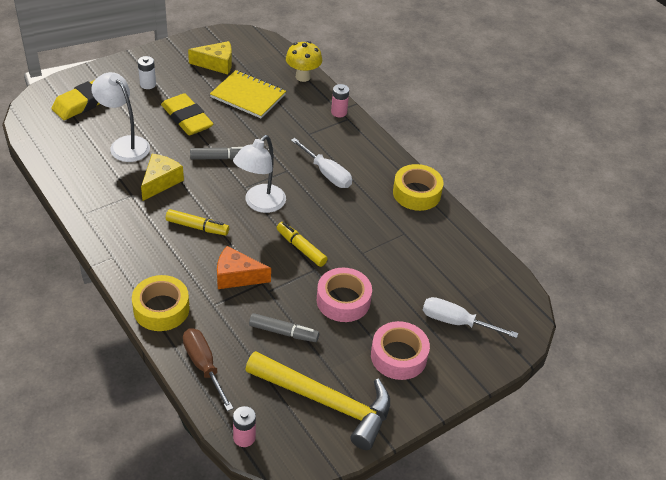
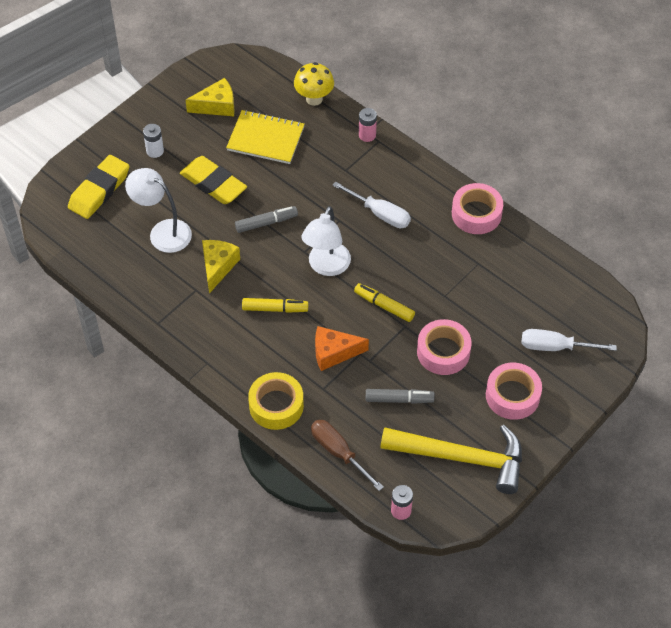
camera: 10 degrees left, 10 degrees up
yellow tape [393,164,443,211] -> pink tape [452,183,503,234]

